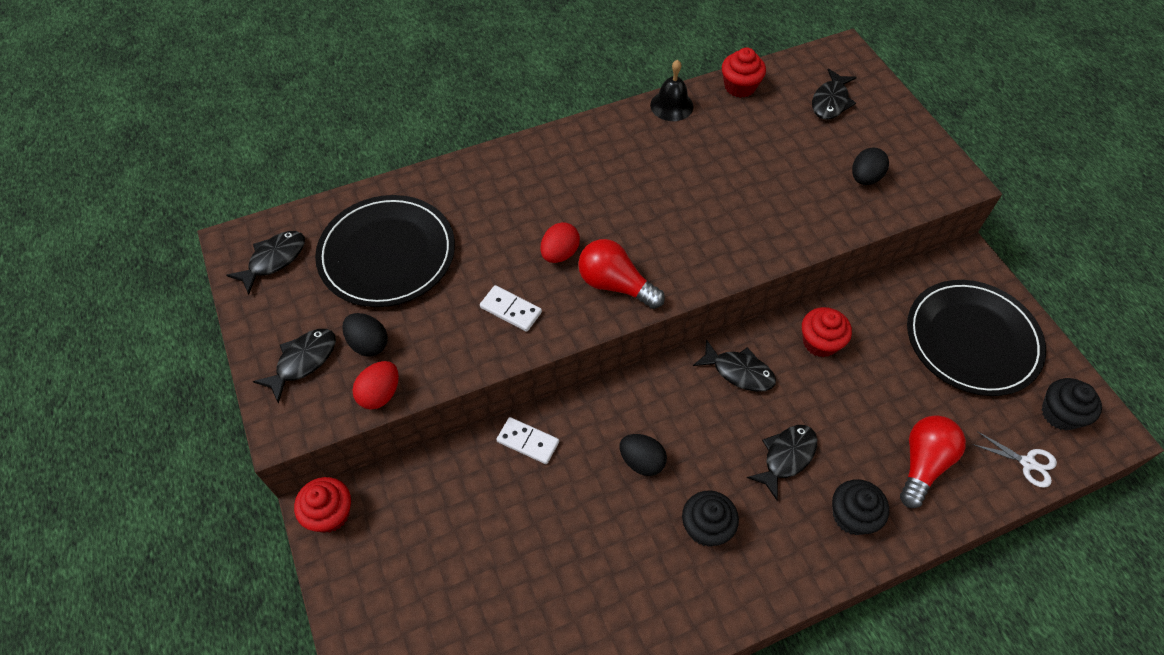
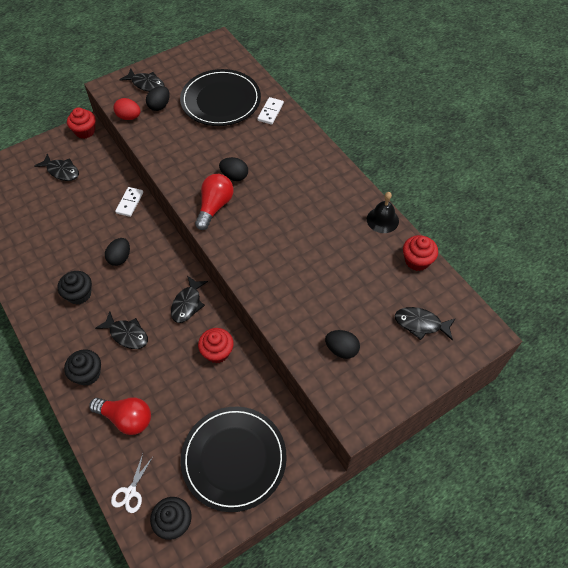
camera: 80 degrees right, 0 degrees up
black fish [226,231,305,295] -> black fish moved to [34,153,79,181]
white domino [480,285,542,332] -> white domino moved to [257,97,284,125]
red egg [540,222,580,263] -> black egg [219,157,248,181]

